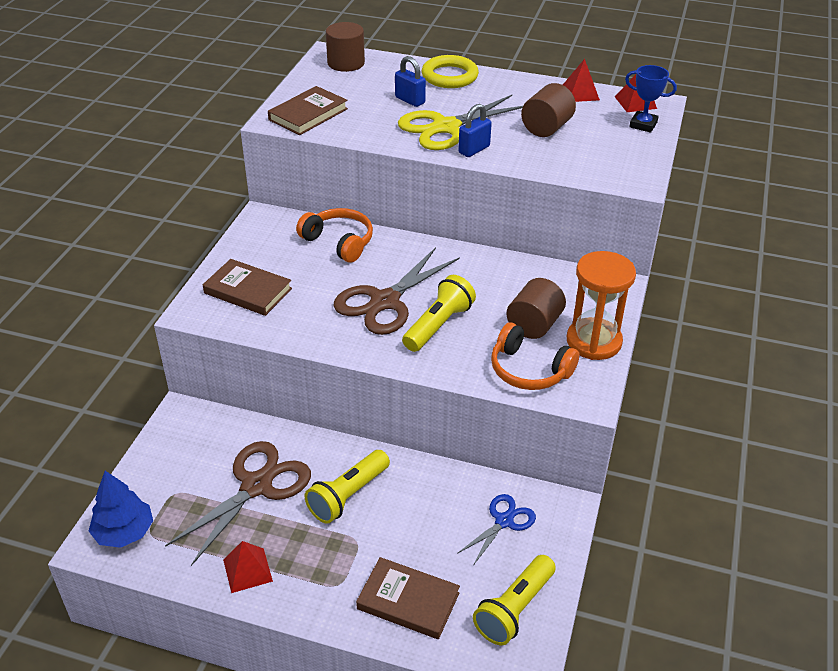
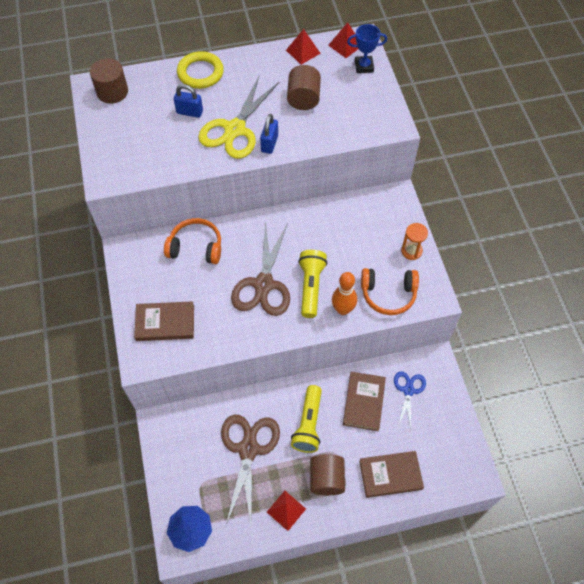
camera: 30 degrees left, 20 degrees up
brown book [268,86,348,135] -> brown book moved to [343,372,386,431]
yellow flashlight [473,555,556,645] -> none
brown cylinder [506,278,566,339] -> brown cylinder moved to [310,454,345,495]
orange hourglass [567,251,636,360] -> orange hourglass [401,223,428,260], size x0.55
none -> orange bowling pin [332,272,357,315]

